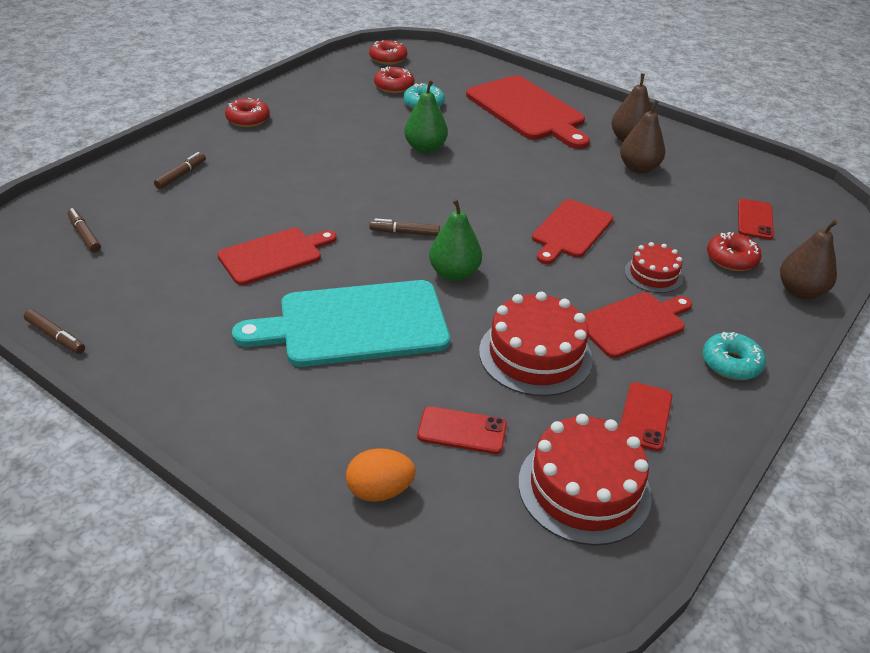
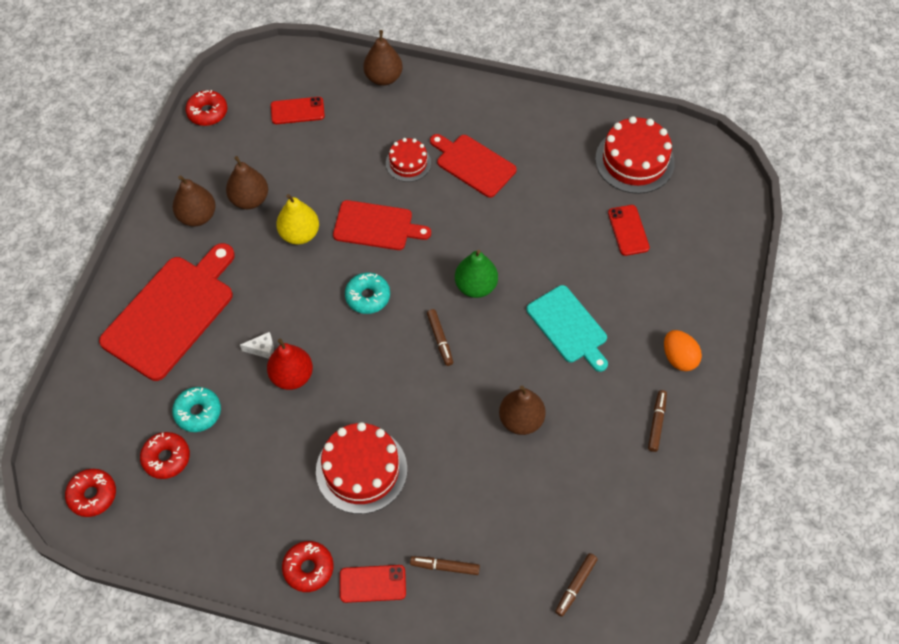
camera: 110 degrees left, 20 degrees up
brown marker [24,309,85,354] -> brown marker moved to [648,390,667,452]
red cutting board [217,228,337,285] -> brown pear [499,385,546,435]
turquoise cutting board [232,280,450,367] -> turquoise cutting board [526,285,608,372], size x0.62
orange egg [346,448,416,502] -> orange egg moved to [664,330,702,371]
green pear [404,80,448,153] -> red pear [267,338,313,390]
red cake [479,292,593,396] -> red cake moved to [316,422,407,514]
red phone [620,382,672,451] -> red phone moved to [340,565,406,603]
turquoise donut [703,332,766,380] -> turquoise donut moved to [345,272,390,314]
red donut [707,232,762,271] -> red donut moved to [185,90,227,126]
none -> white cheese [240,332,274,359]
none -> yellow pear [276,194,319,245]

